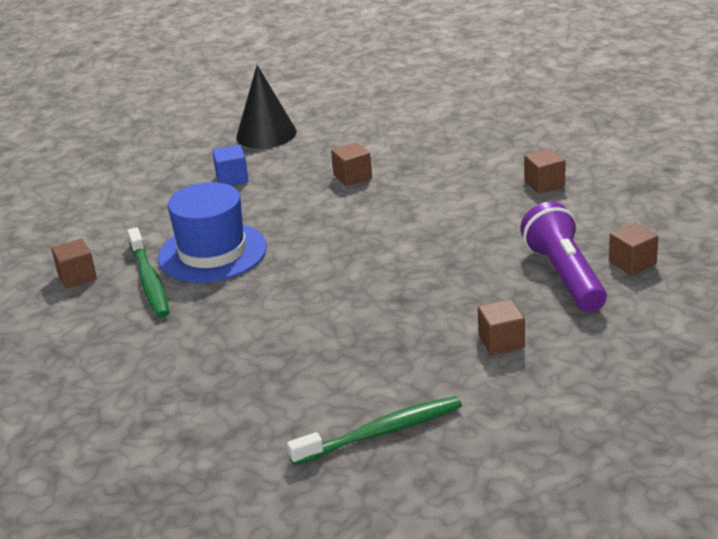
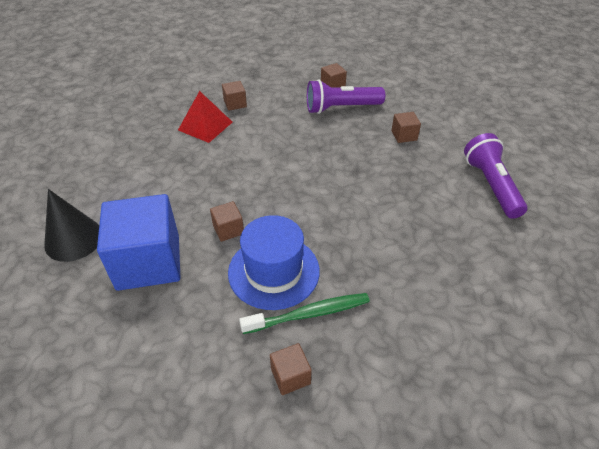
camera: 90 degrees left, 15 degrees up
blue cube [212,145,249,186] -> blue cube [97,194,181,291], size x2.35
green toothbrush [287,396,462,466] -> purple flashlight [464,133,528,219]
brown cube [331,142,372,186] -> brown cube moved to [210,201,244,242]
none -> red pyramid [178,91,232,143]

